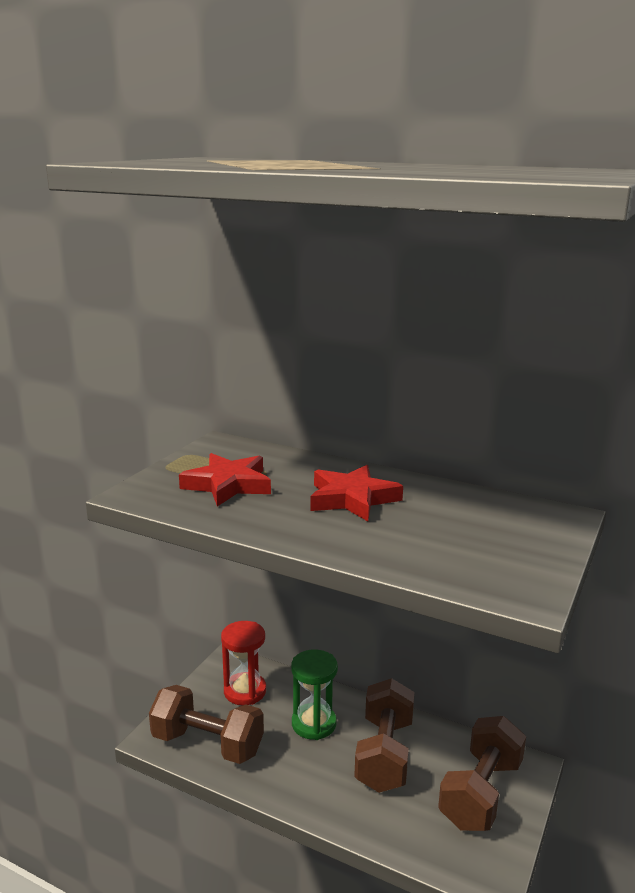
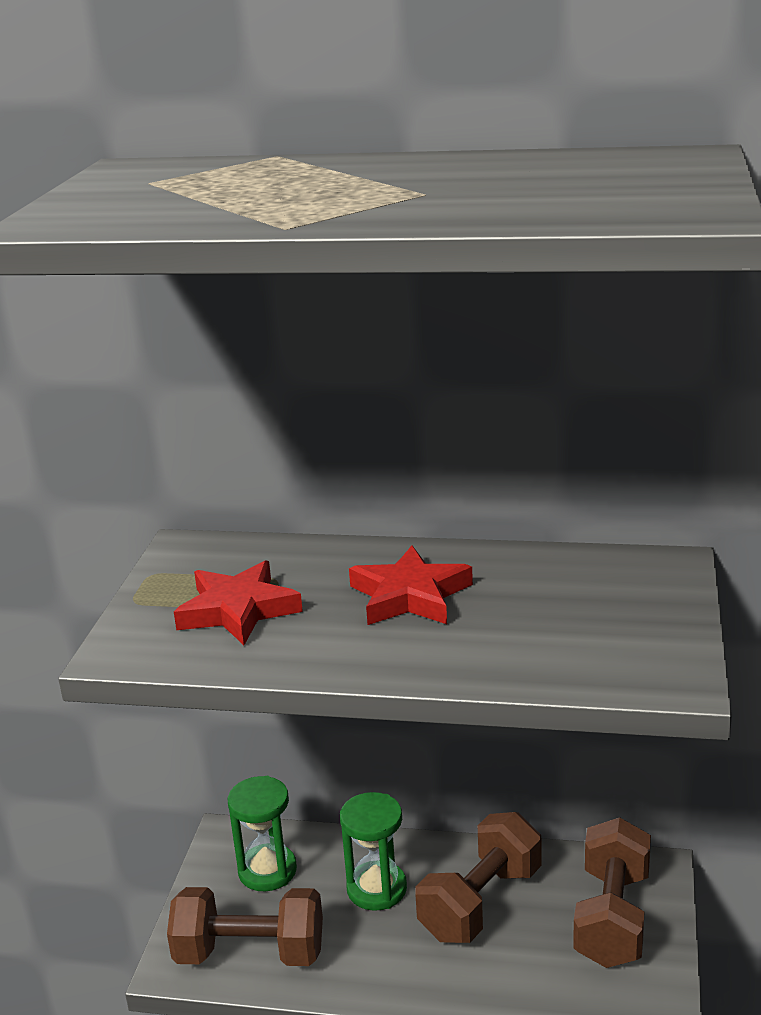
camera: 15 degrees left, 5 degrees up
red hourglass [221,621,266,705] -> green hourglass [228,776,297,891]
brown dumbbell [354,678,415,793] -> brown dumbbell turned 45 degrees clockwise [415,812,542,943]

